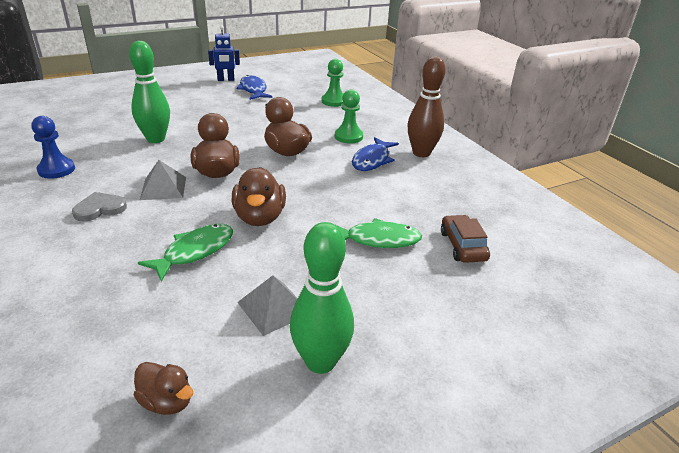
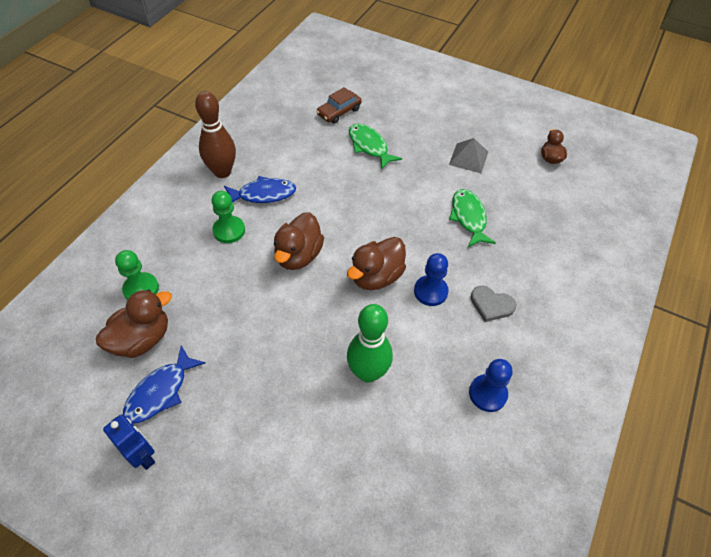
camera: 125 degrees left, 20 degrees up
green fish [138,224,233,282] -> green fish turned 75 degrees clockwise [449,189,496,247]
grey pyramid [140,160,186,200] -> blue pawn [414,253,449,306]
brown duck [232,167,286,226] -> brown duck moved to [96,289,172,358]
green bowling pin [290,222,354,374] -> none

